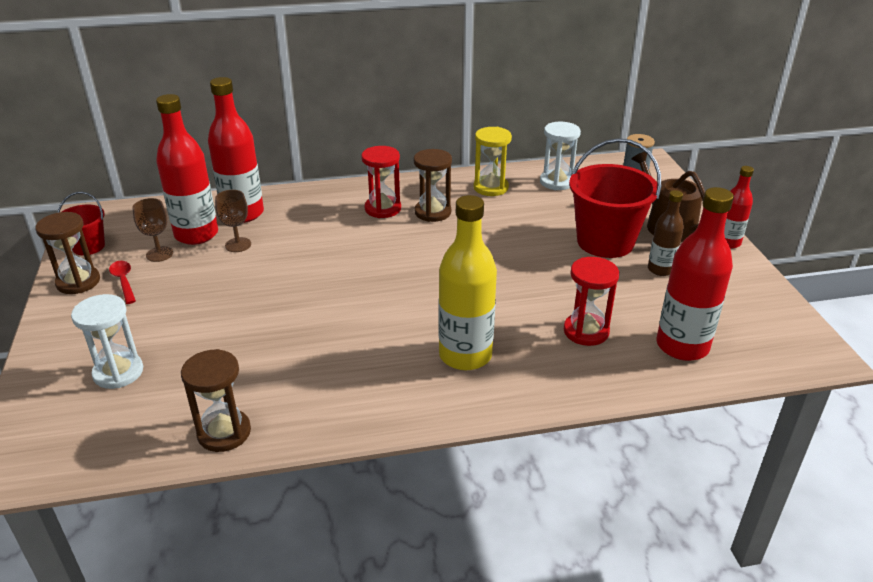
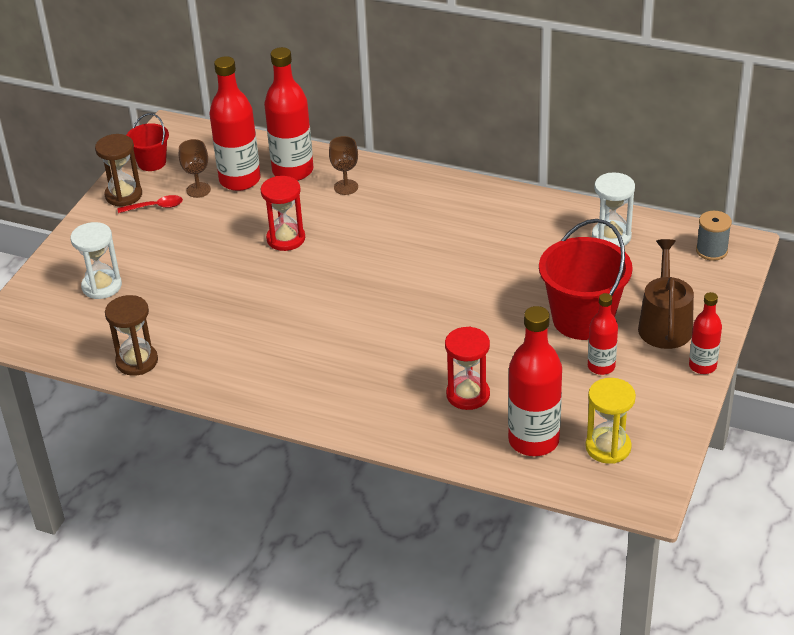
camera: 35 degrees right, 5 degrees up
red spoon [109,261,136,304] -> red spoon turned 75 degrees clockwise [118,195,183,213]
brown goblet [215,190,251,252] -> brown goblet moved to [329,136,358,195]
red hourglass [361,146,401,218] -> red hourglass moved to [260,176,305,251]
brown hourglass [414,149,452,222] -> none
yellow bottle [439,195,497,370] -> none
yellow hourglass [474,127,512,196] -> yellow hourglass moved to [585,378,636,464]
brown bottle [648,190,684,276] -> red bottle [588,293,618,375]

